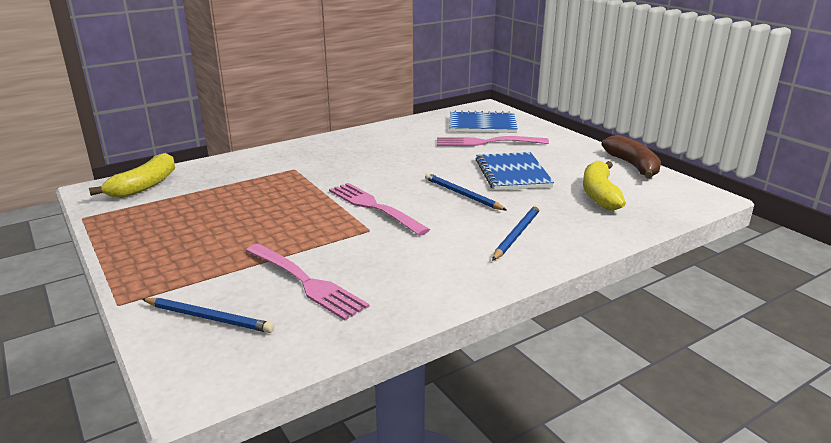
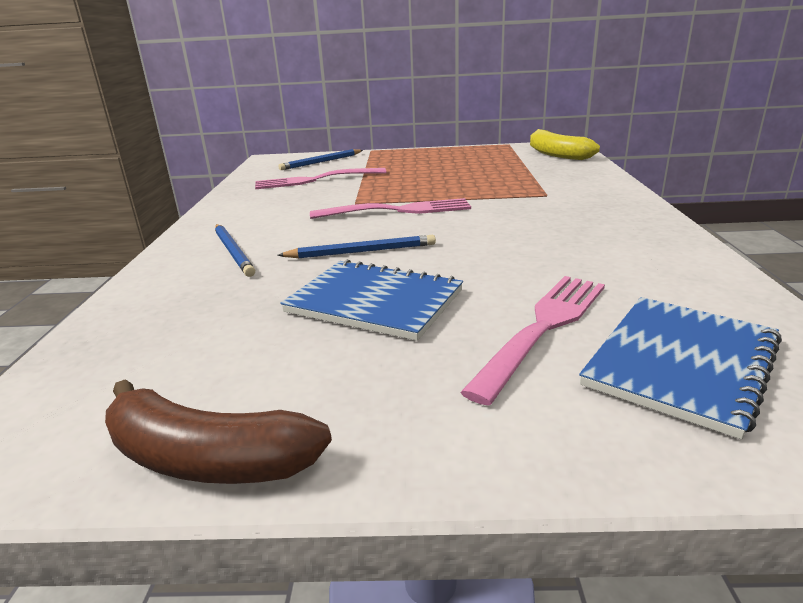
camera: 125 degrees right, 0 degrees up
yellow banana [583,161,626,211] -> none

